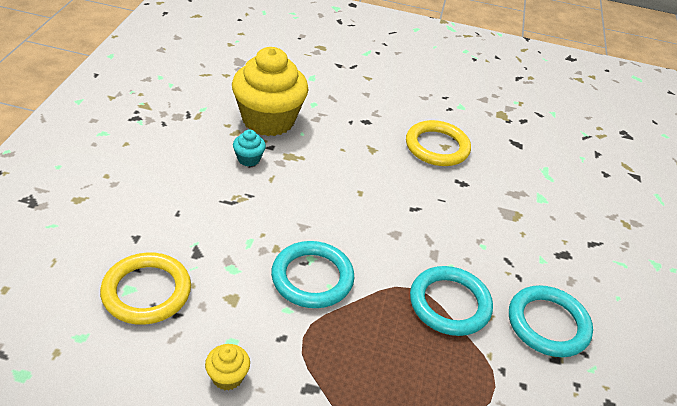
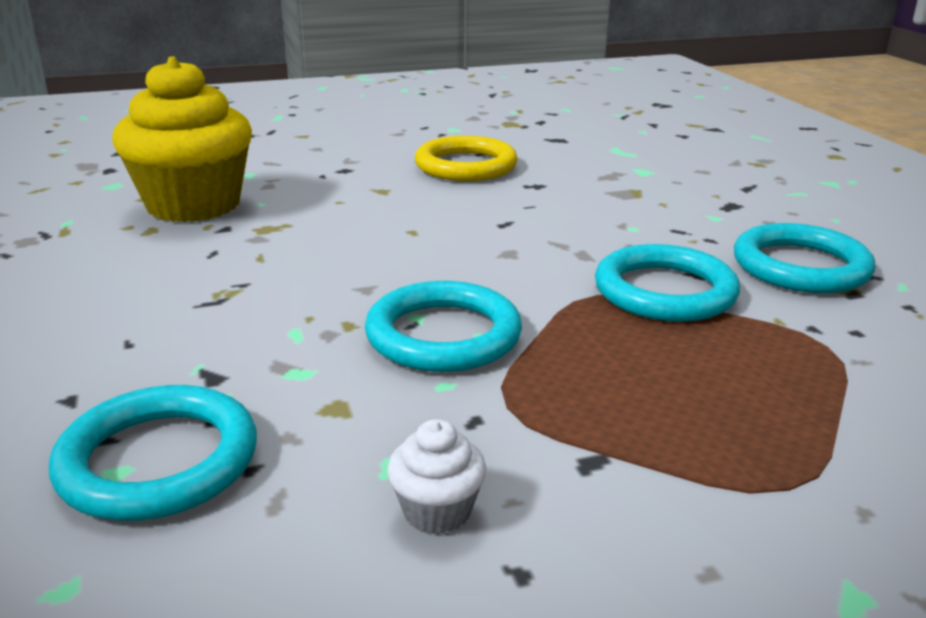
camera: 25 degrees left, 15 degrees down
yellow ring [100,252,191,325] -> turquoise ring [49,385,257,521]
yellow cupcake [205,344,250,391] -> white cupcake [387,419,486,534]
turquoise cupcake [233,130,266,166] -> none

